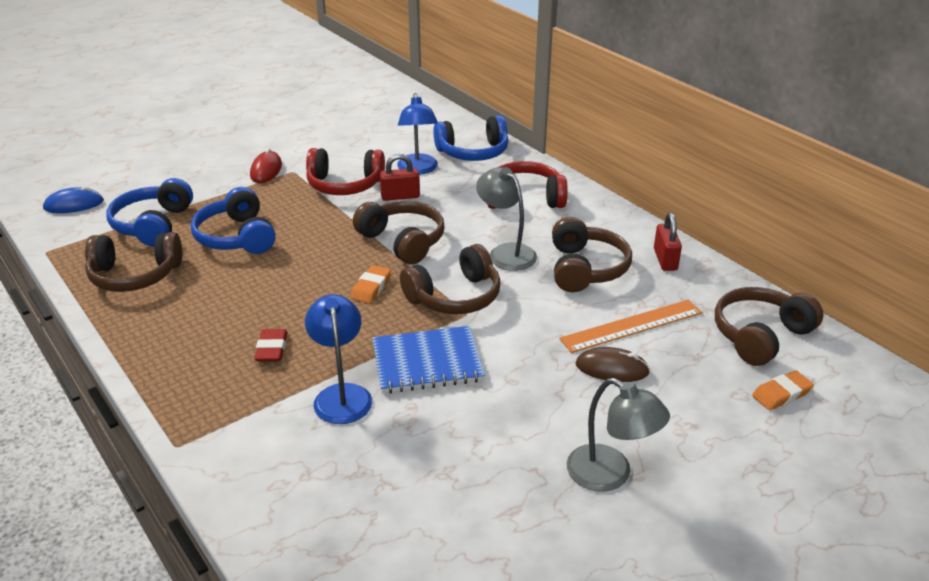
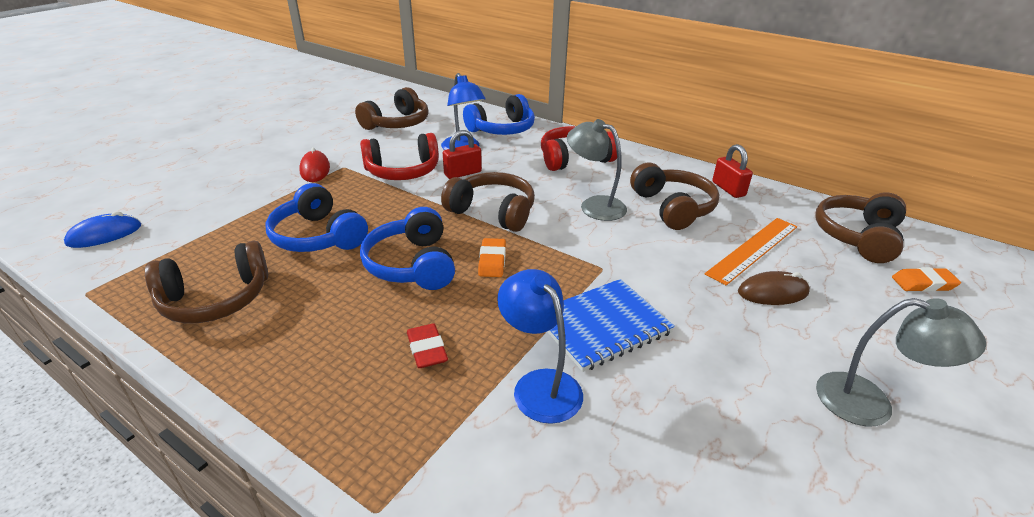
camera: 20 degrees left, 0 degrees up
blue headphones [107,178,193,246] -> blue headphones moved to [360,207,455,290]
brown headphones [400,244,501,314] -> brown headphones moved to [355,87,429,130]
orange eraser [752,370,814,410] -> orange eraser turned 45 degrees clockwise [892,267,961,292]

